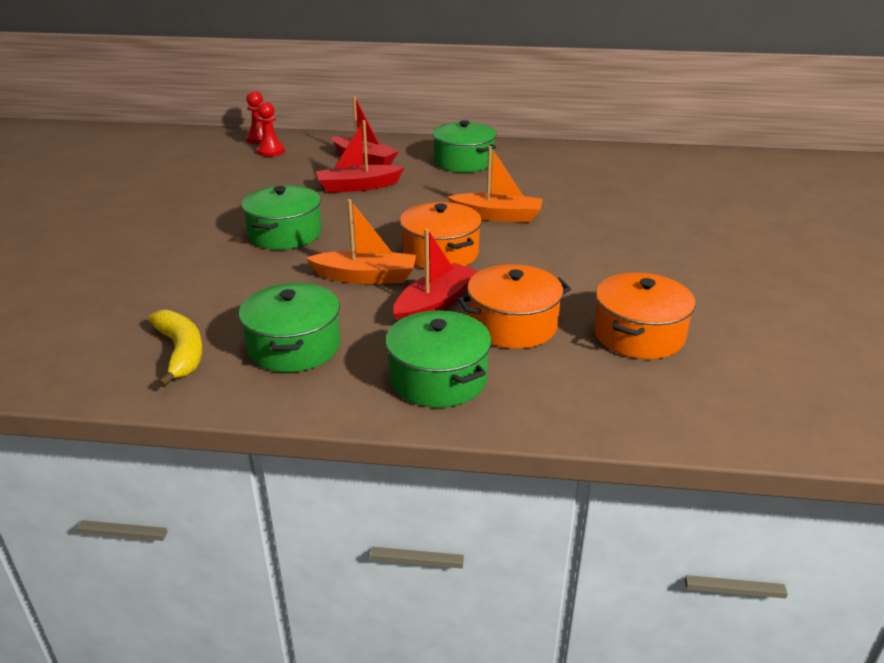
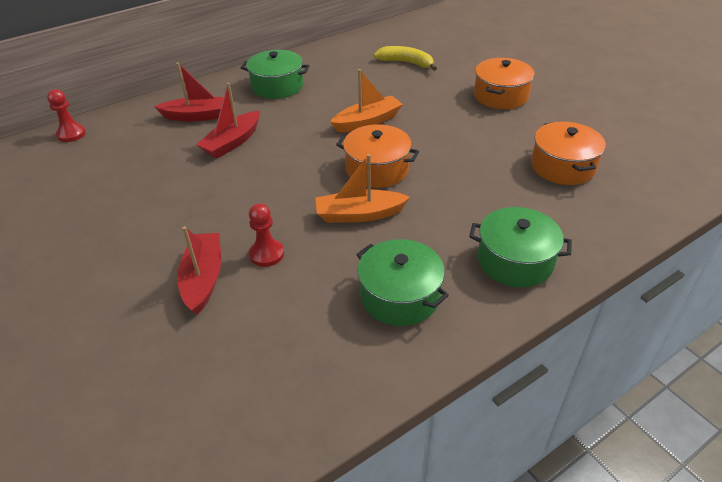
camera: 40 degrees left, 10 degrees up
yellow banana [148,310,203,387] -> yellow banana moved to [374,46,437,71]
green pot [242,185,322,250] -> none
red pawn [257,102,285,157] -> red pawn moved to [249,203,284,267]
orange boat [306,199,416,284] -> orange boat turned 150 degrees counterclockwise [315,154,410,223]
red boat [393,229,478,319] -> red boat moved to [177,226,221,315]
orange pot [457,264,571,349] -> orange pot moved to [474,58,535,109]

